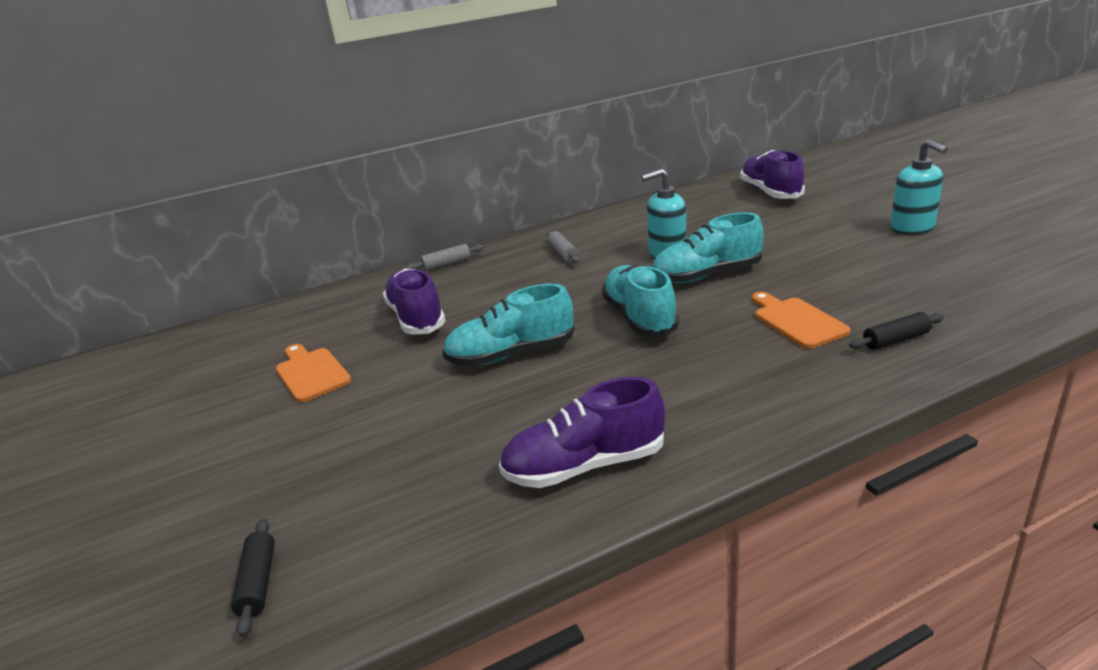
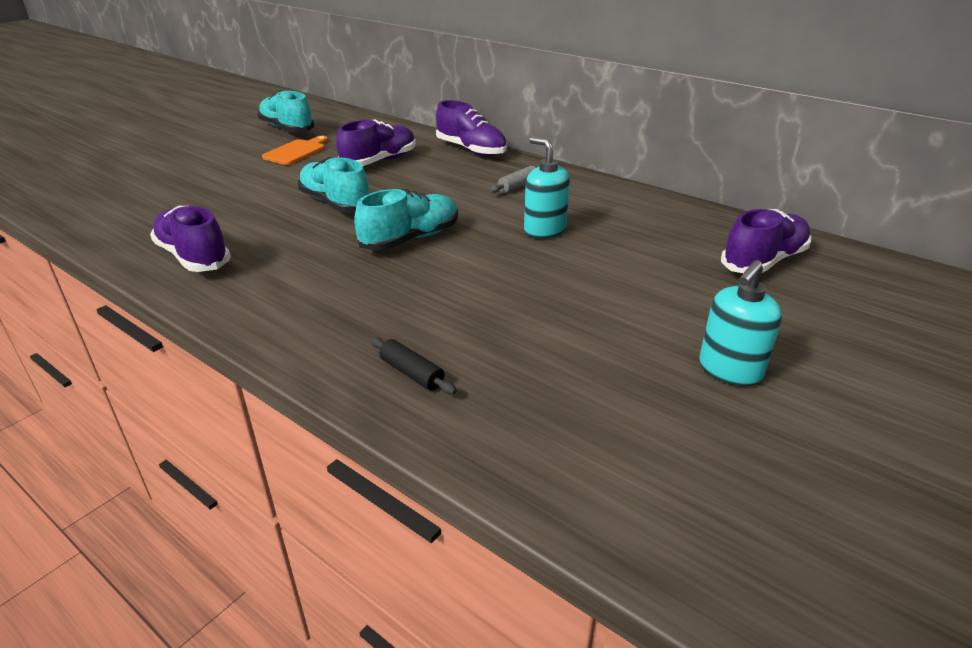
camera: 60 degrees right, 5 degrees up
black rolling pin [231,519,275,637] -> none
grey rolling pin [406,244,484,271] -> purple shoe [436,100,507,156]
turquoise shoe [652,212,764,283] -> turquoise shoe moved to [257,90,314,132]
orange cutting board [752,292,851,349] -> none

